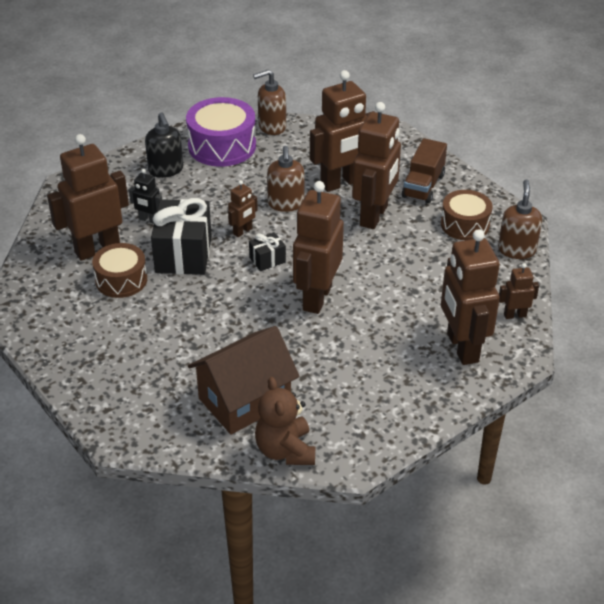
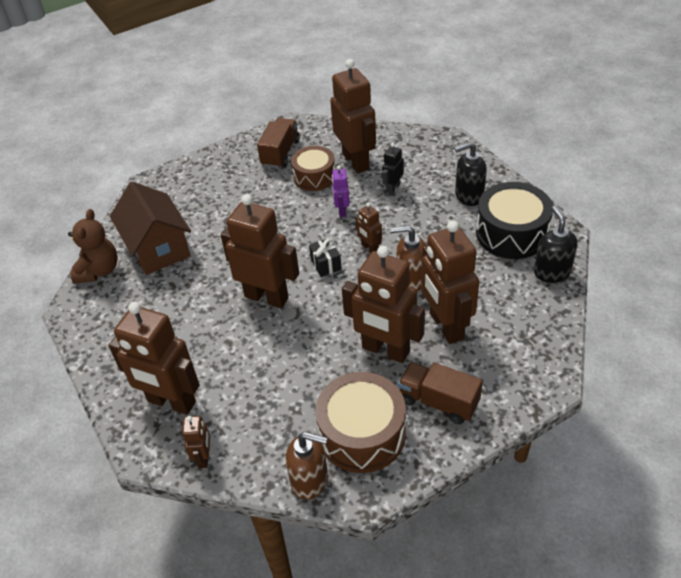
camera: 100 degrees right, 5 degrees up
black gift [151,198,212,275] -> purple robot [332,165,350,217]
purple drum [186,97,256,167] -> black drum [476,182,553,259]
brown soap dispenser [253,69,286,135] -> black soap dispenser [534,206,578,283]
brown teddy bear [255,377,315,465] -> brown teddy bear turned 105 degrees clockwise [68,209,118,284]
brown drum [441,190,493,240] -> brown drum [315,372,406,473], size x1.51
brown robot [441,229,500,365] -> brown robot turned 150 degrees counterclockwise [109,302,200,415]
none -> brown truck [257,118,300,168]

